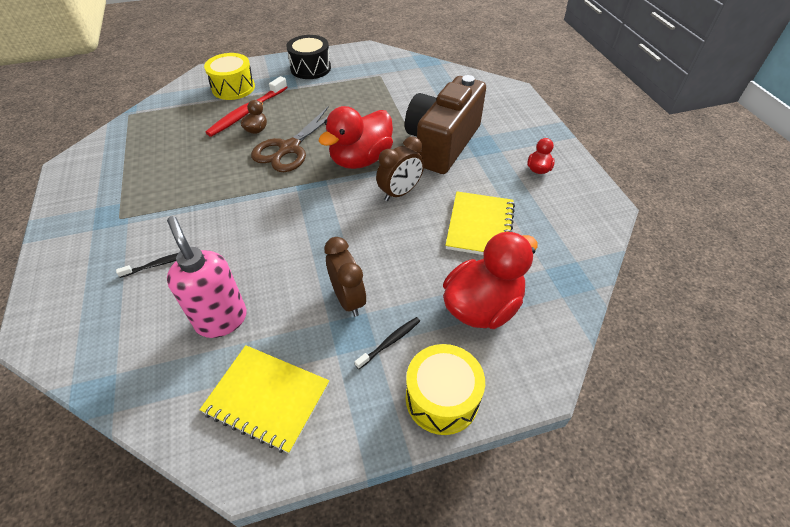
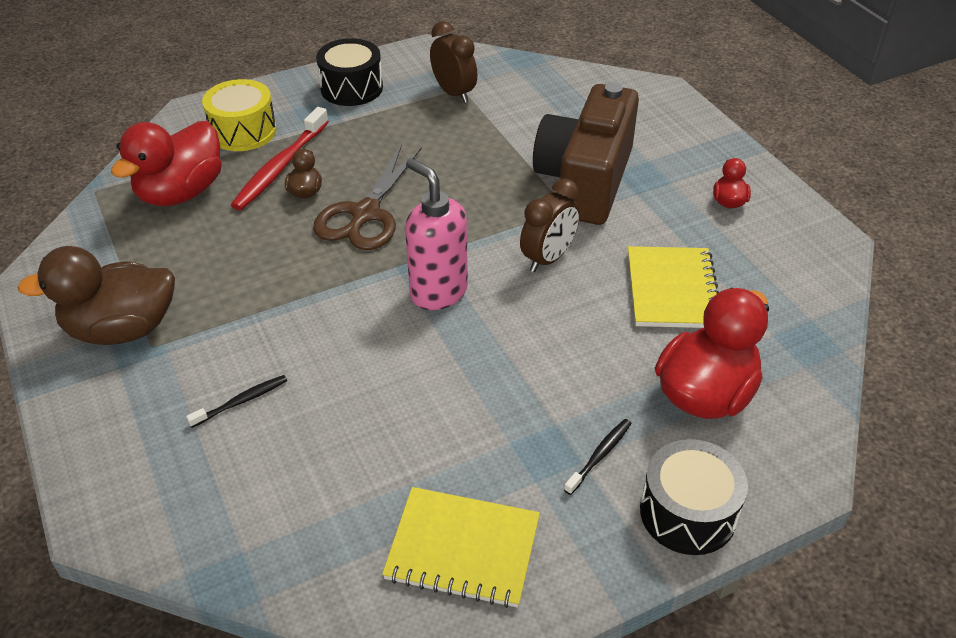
camera: 10 degrees left, 5 degrees down
pink soap dispenser [167,216,247,338] -> pink soap dispenser moved to [405,158,468,310]
red duck [318,106,393,169] -> red duck moved to [111,121,222,206]
brown clock [324,237,366,317] -> brown clock moved to [430,21,477,103]
yellow drum [406,344,485,435] -> black drum [640,439,748,555]
none -> brown duck [17,246,175,345]

